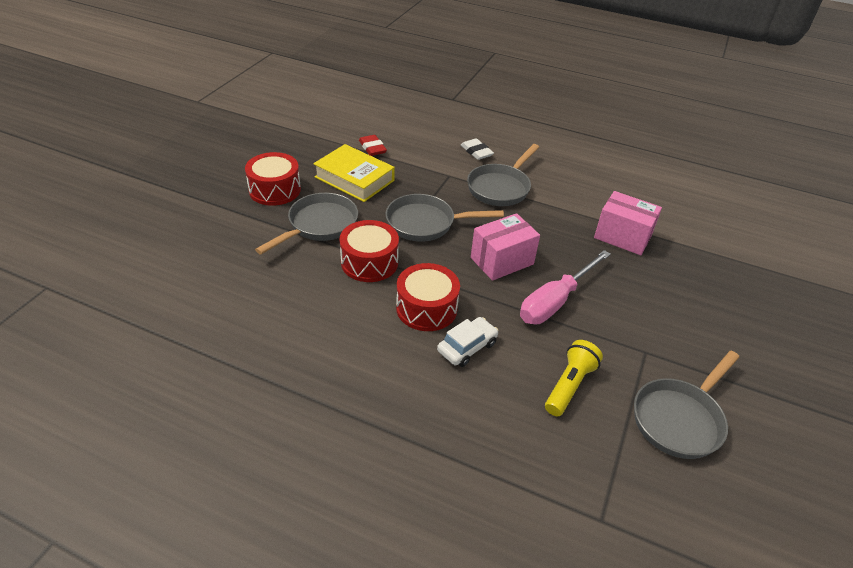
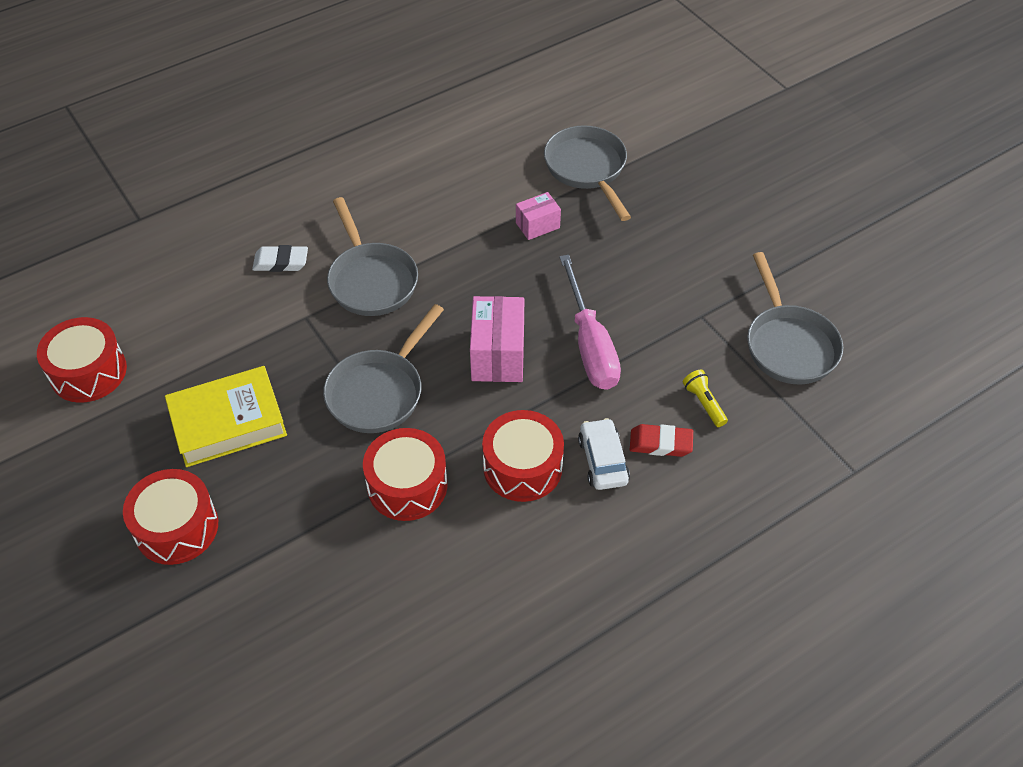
camera: 55 degrees left, 10 degrees up
grey pan [255,193,358,254] -> grey pan moved to [544,125,631,221]
red eraser [359,135,387,156] -> red eraser moved to [630,424,693,457]
yellow flashlight [545,340,603,416] -> yellow flashlight [683,370,728,427], size x0.65
pink box [594,191,662,255] -> pink box [516,192,561,240], size x0.59
none -> red drum [37,317,127,403]

